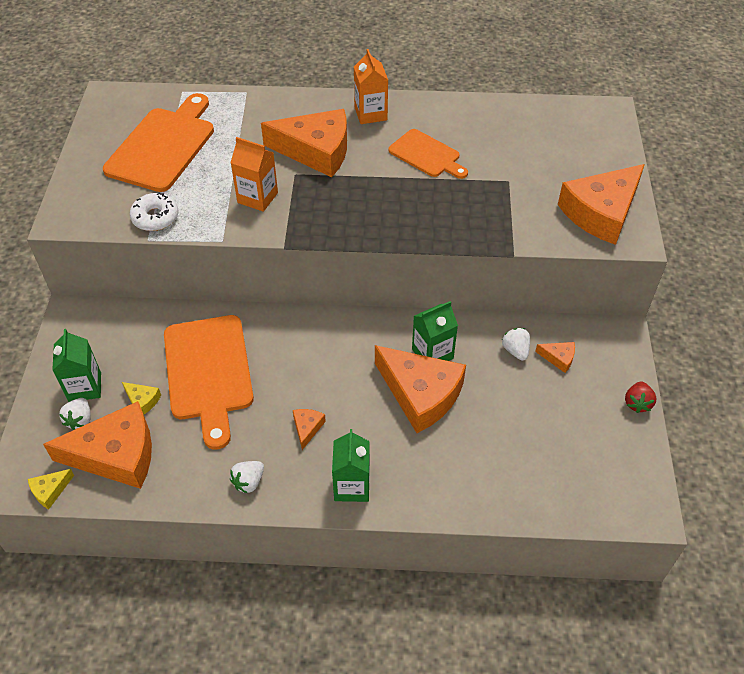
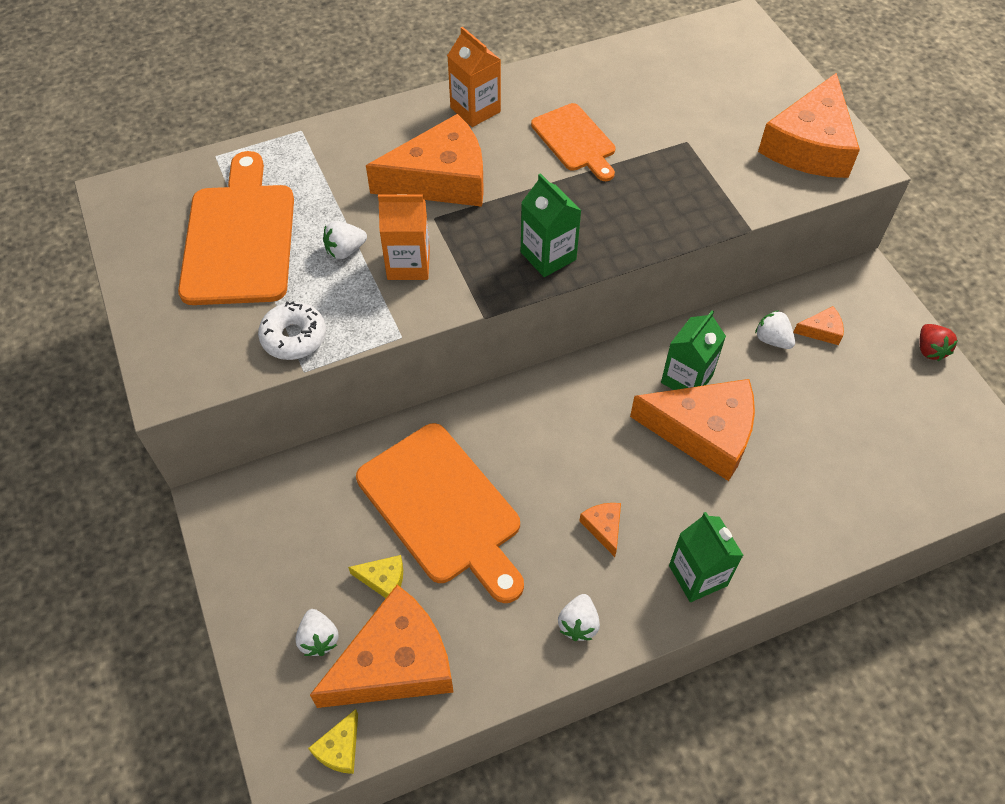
camera: 25 degrees left, 5 degrees up
green carton [52,329,101,402] -> green carton moved to [521,173,582,277]
orange cutting board [388,129,468,179] -> orange cutting board turned 45 degrees clockwise [531,103,615,181]
none -> white strawberry [323,221,367,259]

